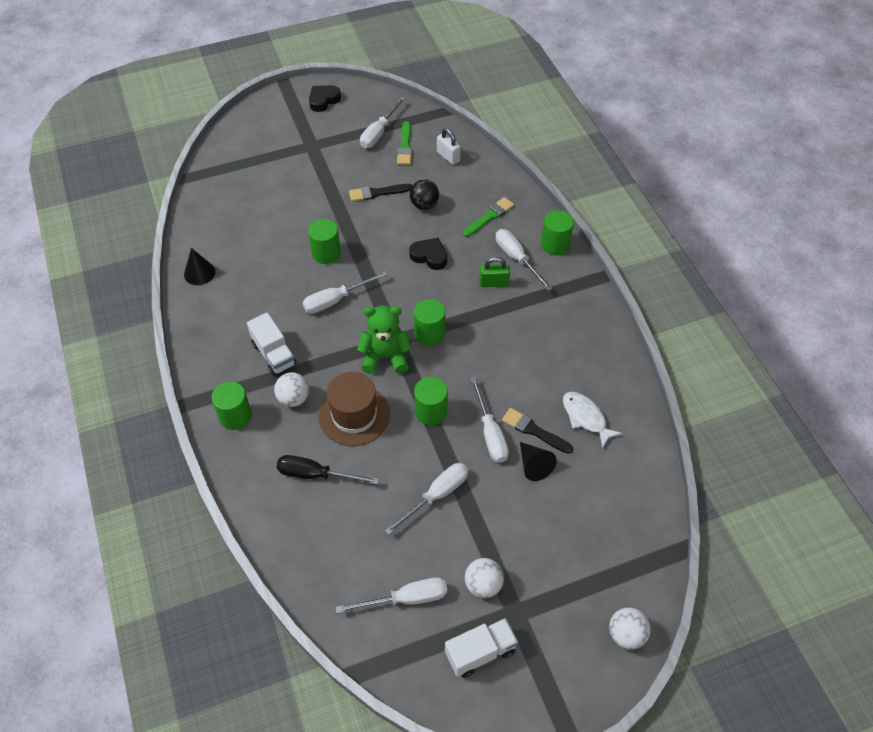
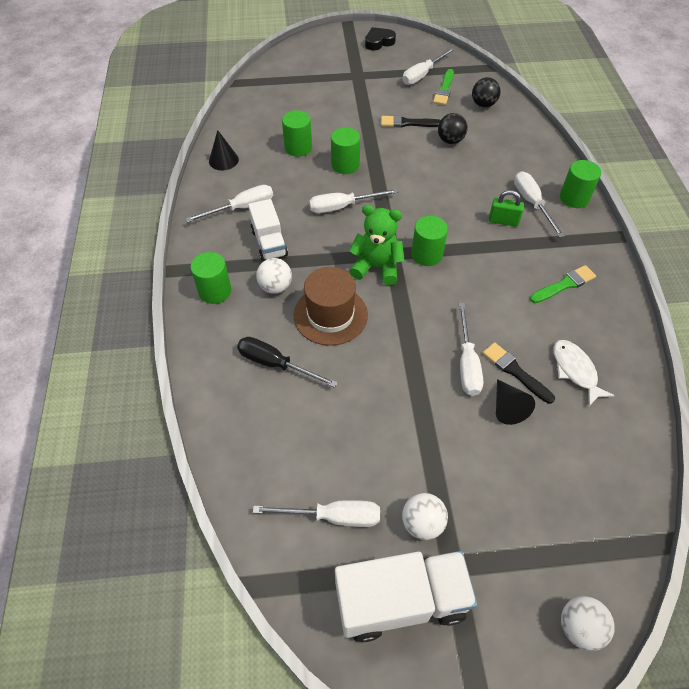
camera: 15 degrees right, 0 degrees up
white screwdriver [385,463,468,535] -> white screwdriver moved to [185,185,273,223]
black heart [409,238,447,270] -> none
green cylinder [414,377,448,425] -> green cylinder moved to [282,110,312,157]
white padlock [437,128,460,165] -> black ball [472,77,501,108]
white truck [445,618,518,678] -> white truck [335,551,477,642], size x1.59
green brush [463,197,514,237] -> green brush moved to [530,265,596,303]

